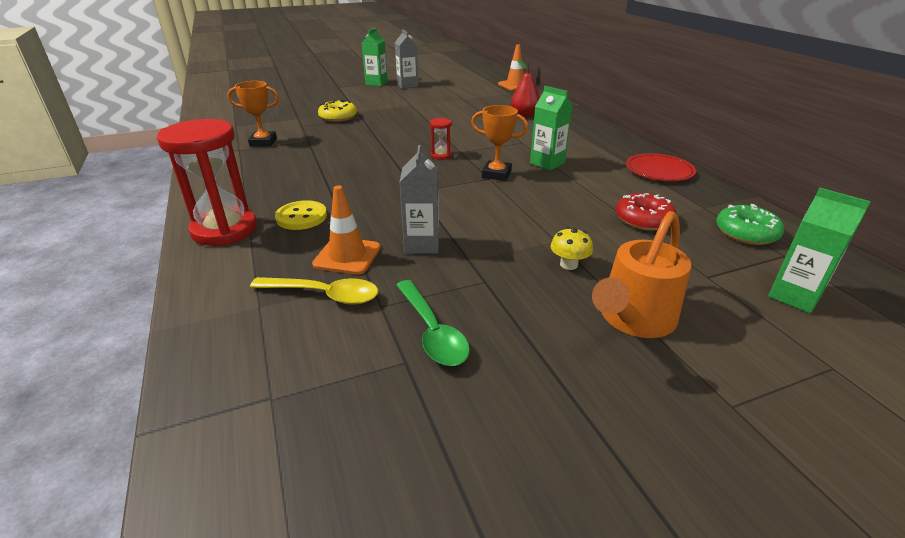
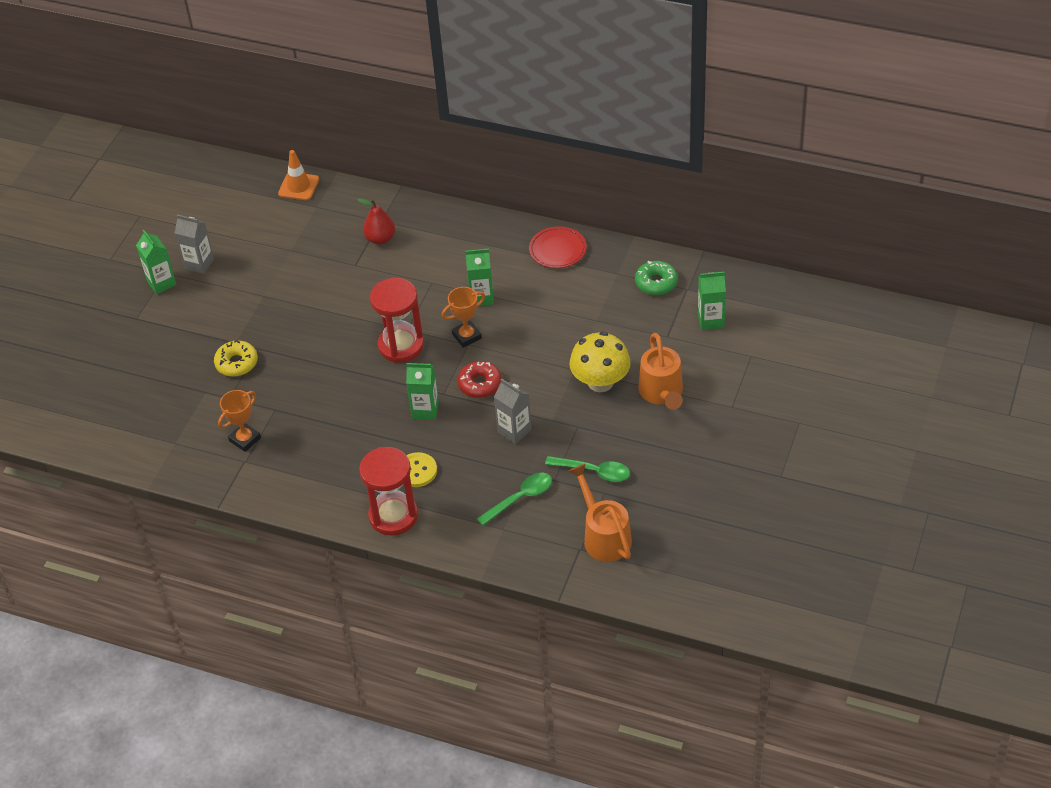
camera: 45 degrees left, 15 degrees up
yellow spoon [250,277,379,305] -> green spoon [477,473,552,526]
orange traffic cone [312,185,381,275] -> none
red hourglass [430,118,452,160] -> red hourglass [370,278,424,363], size x2.24
yellow mushroom [551,227,593,270] -> yellow mushroom [569,331,631,392], size x2.18
red donut [616,193,677,231] -> red donut moved to [457,361,502,398]
none -> green carton [406,363,439,420]
none -> orange watering can [569,464,632,562]

